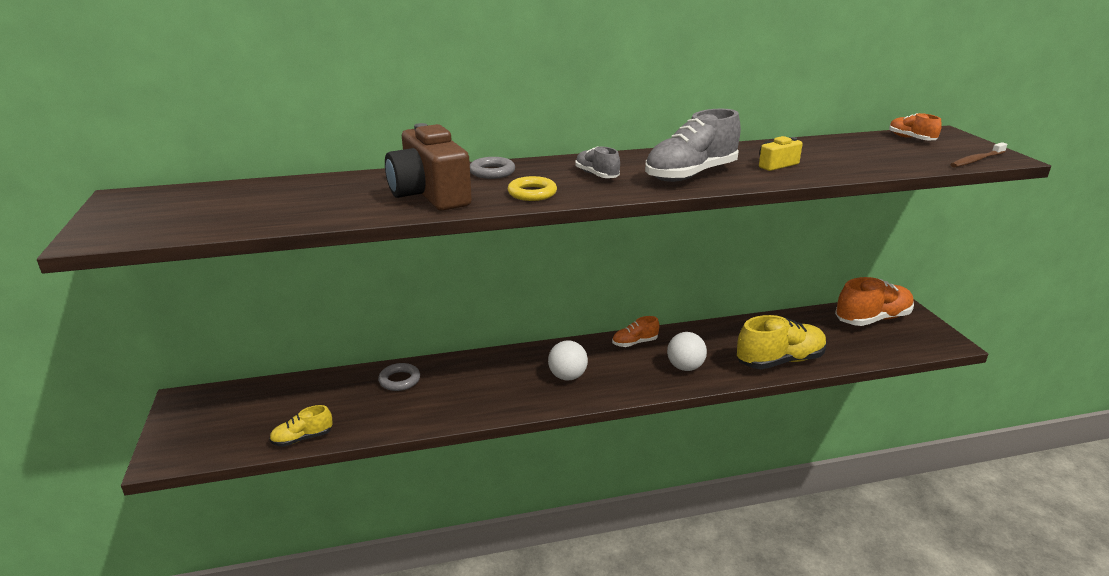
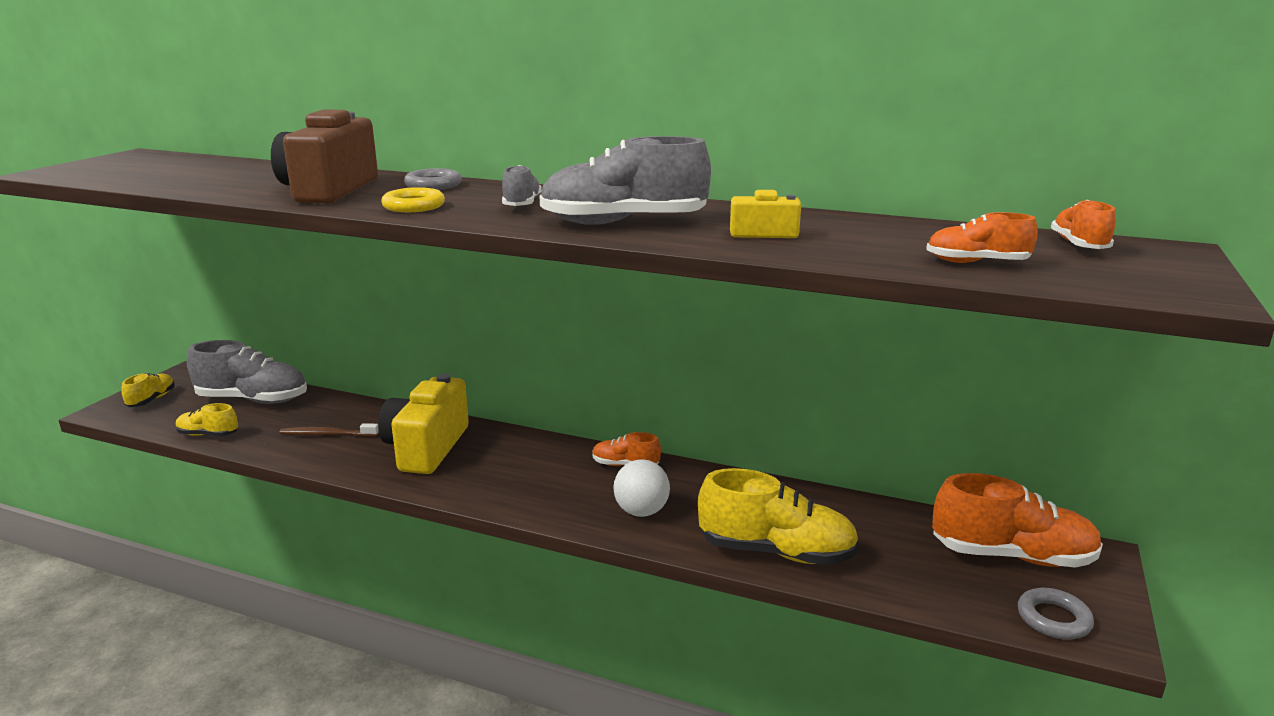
camera: 35 degrees right, 5 degrees down
grey ring [378,363,420,391] -> grey ring moved to [1018,588,1094,639]
white ball [548,340,588,380] -> none
brown toothbrush [950,142,1007,167] -> brown toothbrush moved to [280,423,379,437]
none -> yellow shoe [121,373,175,407]
none -> grey shoe [187,340,307,404]
none -> yellow camera [378,374,469,474]
none -> orange shoe [926,212,1038,263]

